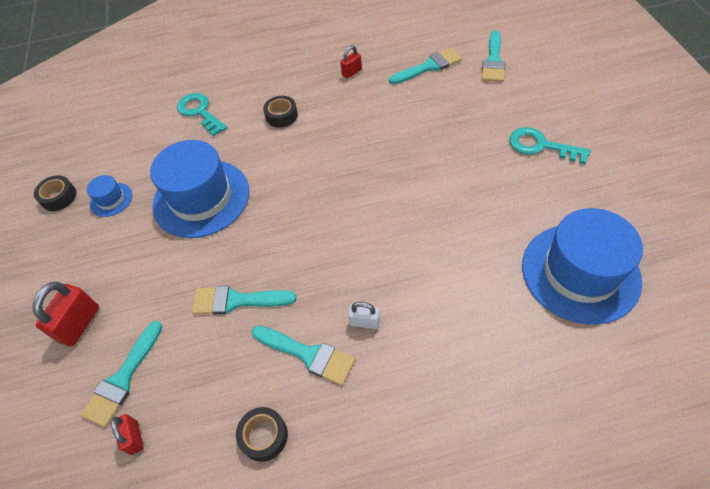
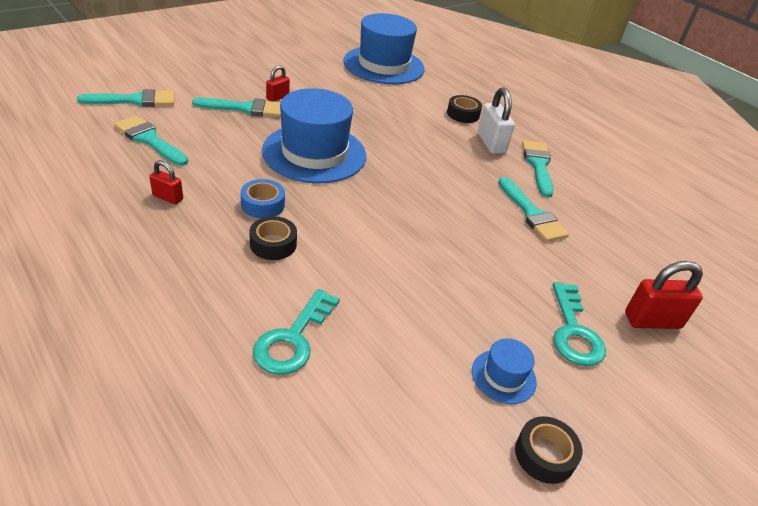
camera: 125 degrees left, 15 degrees down
turquoise brush [80,321,162,427] -> turquoise brush moved to [192,98,281,117]
red padlock [111,414,144,455] -> red padlock moved to [266,66,290,102]
blue hat [150,140,249,238] -> blue hat moved to [262,88,366,184]
black tape [236,407,288,462] -> black tape moved to [447,95,482,123]
white padlock [348,302,380,329] -> white padlock [478,87,515,154], size x1.70
turquoise key [509,127,591,164] -> turquoise key moved to [552,282,606,366]
none -> blue tape [240,179,285,218]

